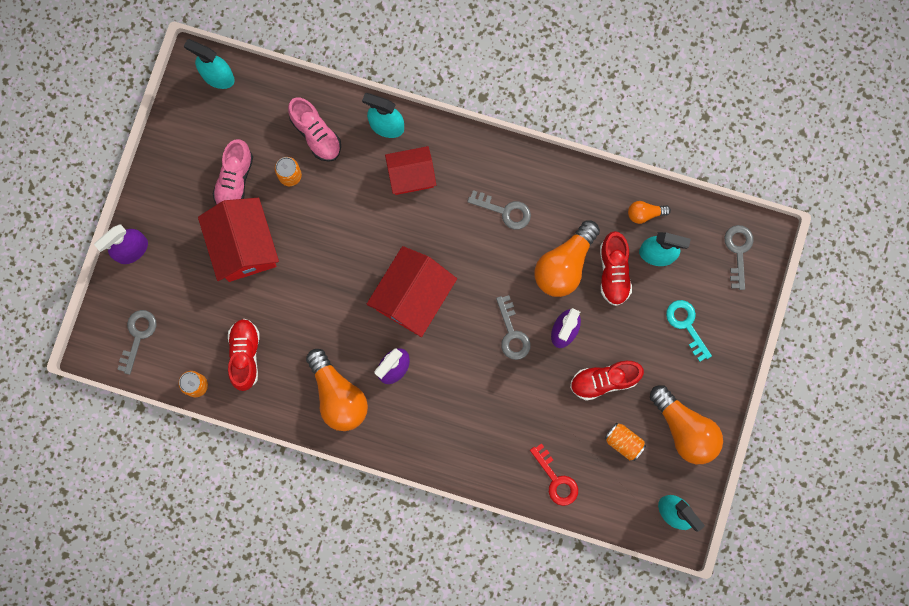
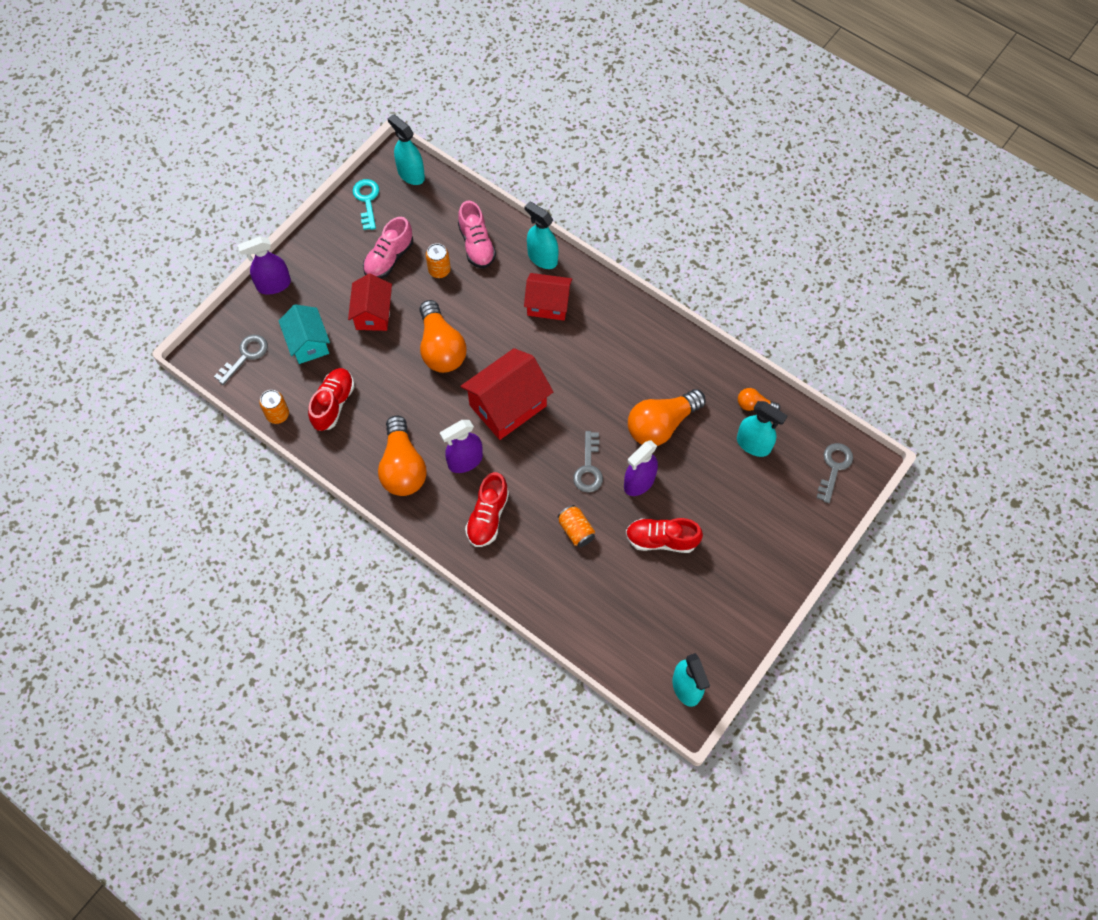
camera: 20 degrees right, 15 degrees down
red house [198,198,279,282] -> red house [348,274,392,331], size x0.65
grey key [467,190,531,229] -> none
red key [530,443,578,506] -> none
red shoe [600,231,632,306] -> red shoe moved to [465,472,509,547]
orange can [604,422,646,461] -> orange can moved to [558,505,595,547]
orange light bulb [650,385,723,464] -> orange light bulb moved to [420,300,467,373]
turquoise key [666,300,712,362] -> turquoise key moved to [353,179,379,230]
none -> turquoise house [279,304,330,364]

